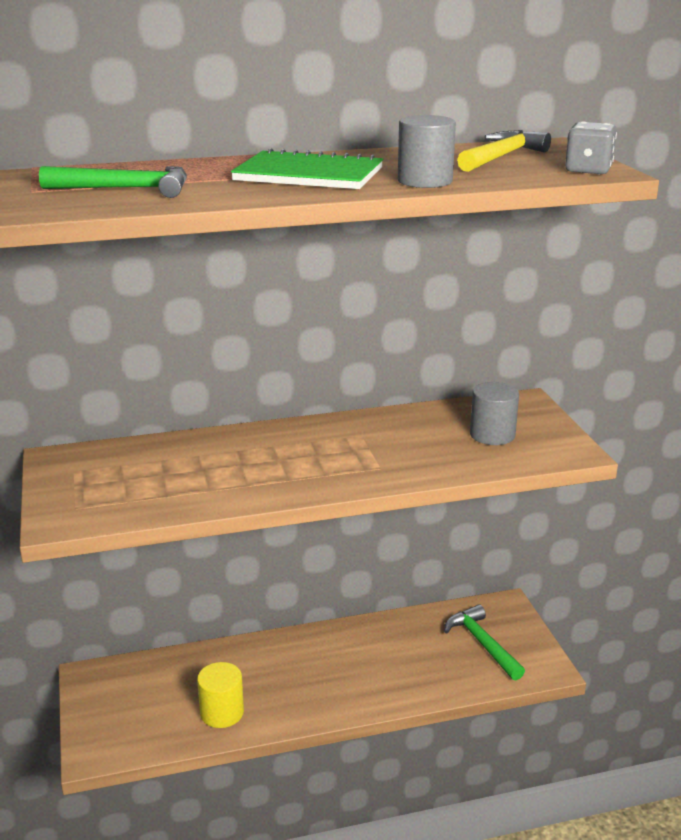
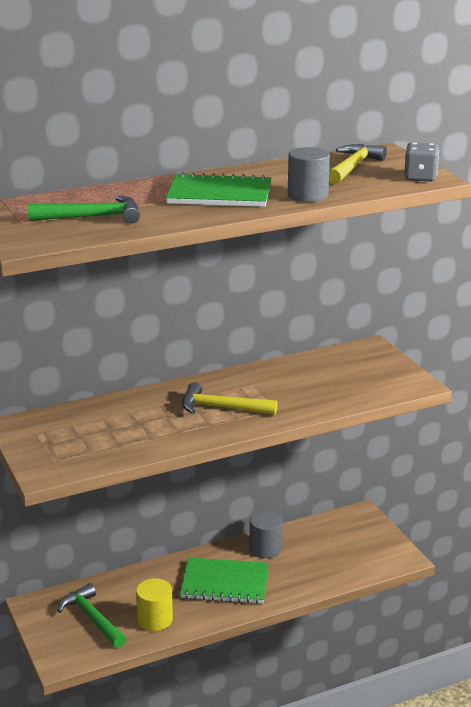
camera: 10 degrees left, 0 degrees up
green hammer [444,604,525,681] -> green hammer moved to [58,583,126,648]
grey cylinder [470,382,519,445] -> grey cylinder moved to [250,511,283,558]
none -> green notebook [180,558,269,604]
none -> yellow hammer [182,383,277,415]

